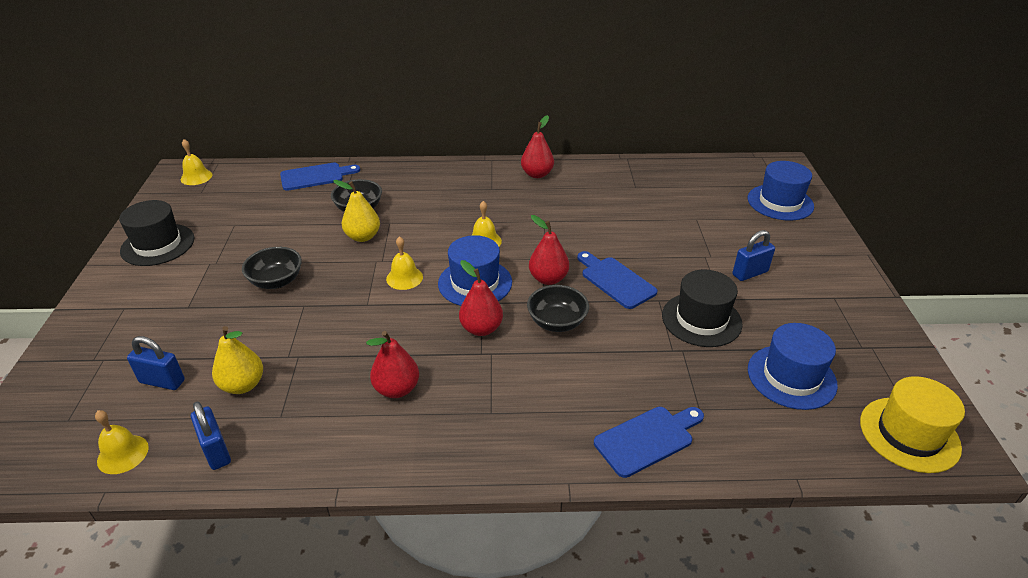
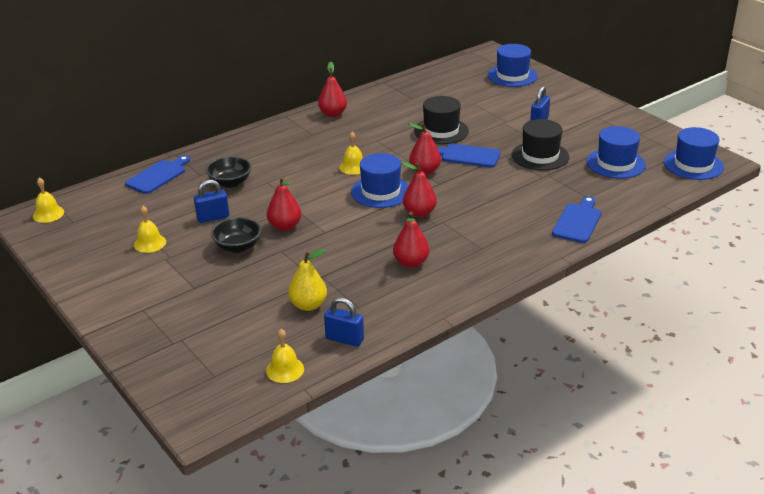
camera: 35 degrees left, 5 degrees down
black hat [119,200,194,266] -> black hat moved to [414,96,469,144]
blue padlock [127,336,185,390] -> blue padlock moved to [194,180,229,223]
yellow pear [333,180,380,242] -> none
yellow bell [386,236,423,290] -> yellow bell moved to [134,206,166,253]
black bowl [527,285,589,332] -> none
yellow hat [860,376,965,473] -> blue hat [664,127,724,180]
none -> red pear [267,177,301,231]

